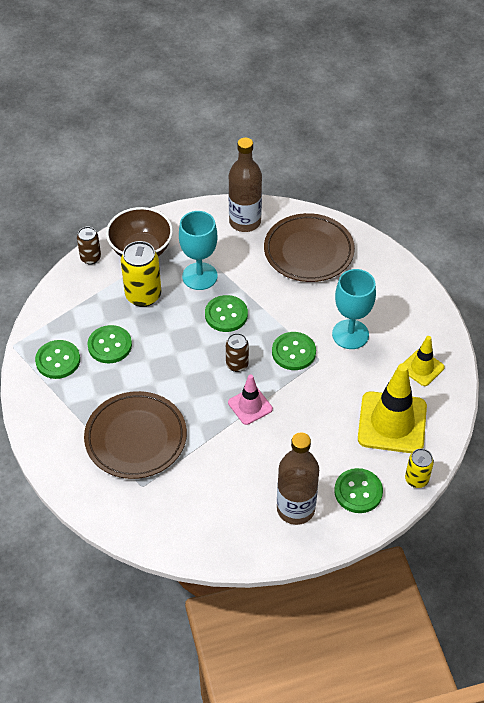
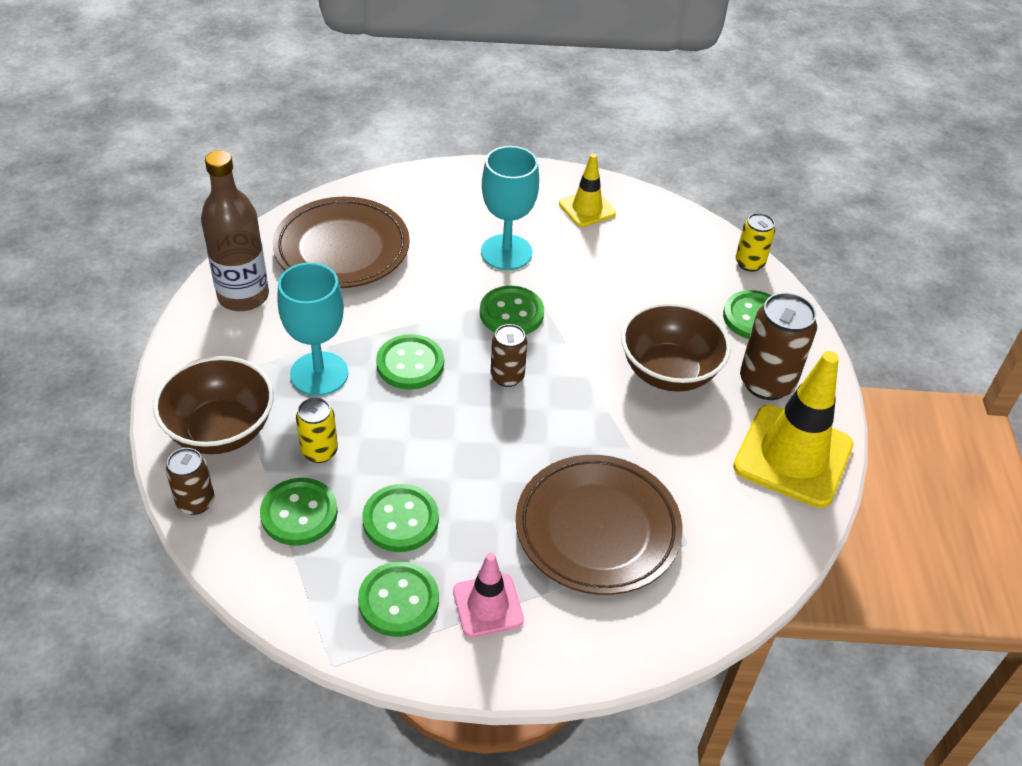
camera: 75 degrees left, 5 degrees down
yellow can [121,241,161,307] -> yellow can [296,398,338,463], size x0.59
pink traffic cone [228,374,273,425] -> pink traffic cone moved to [453,553,524,637]
brown bottle [277,432,319,525] -> brown can [740,293,817,400]
yellow traffic cone [358,363,427,453] -> yellow traffic cone moved to [733,351,853,508]
none -> green button [260,478,338,546]
none -> brown bowl [621,302,731,392]

